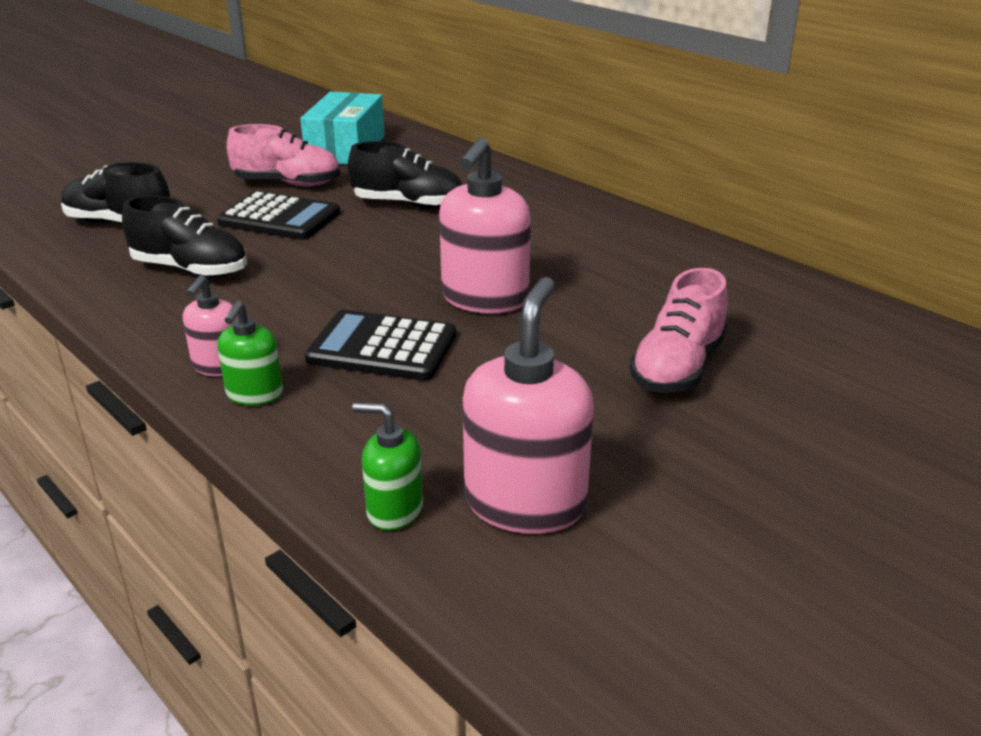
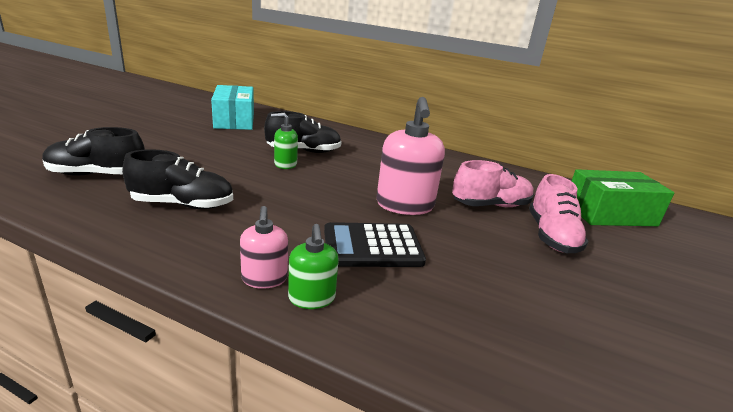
camera: 25 degrees left, 5 degrees down
black calculator [217,191,340,240] -> none
pink shoe [227,124,340,186] -> pink shoe moved to [452,160,534,207]
green soap dispenser [352,403,423,531] -> green soap dispenser moved to [271,113,298,169]
pink soap dispenser [463,277,594,534] -> none
none -> green box [572,169,675,226]

